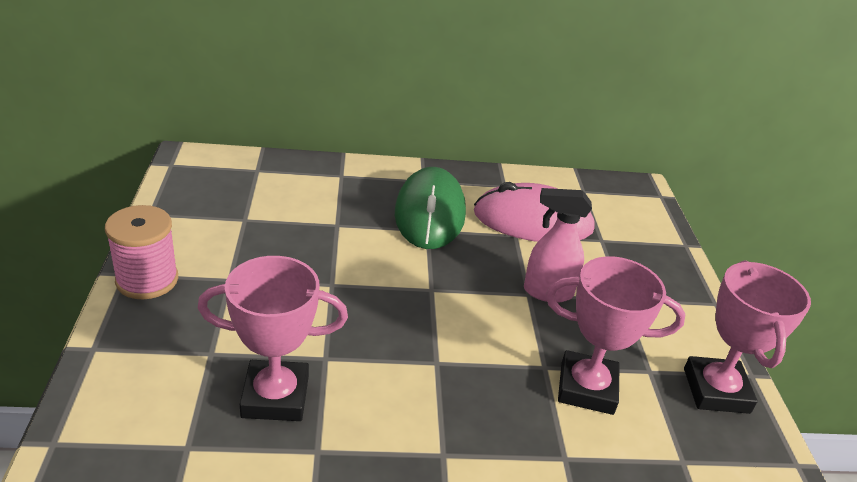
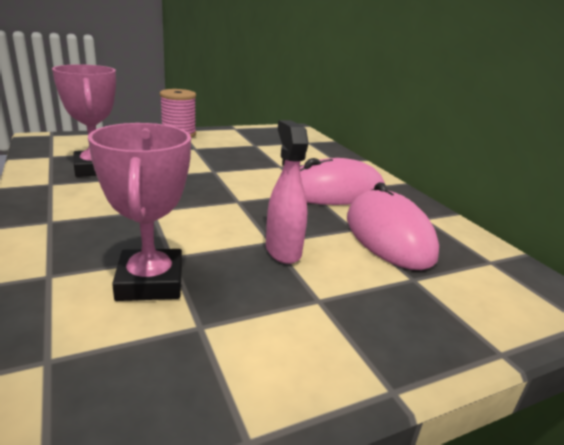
camera: 70 degrees right, 10 degrees down
green mouse [395,167,466,249] -> pink mouse [300,158,385,205]
pink trophy [684,260,811,414] -> none

